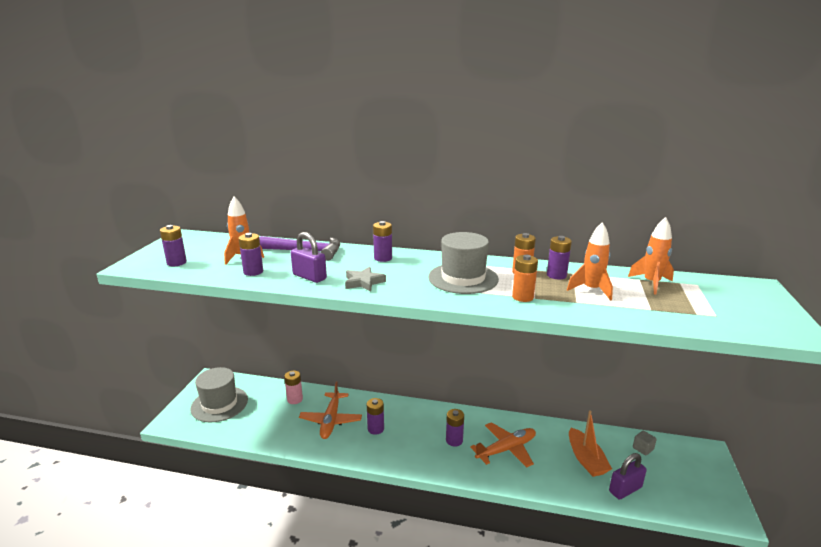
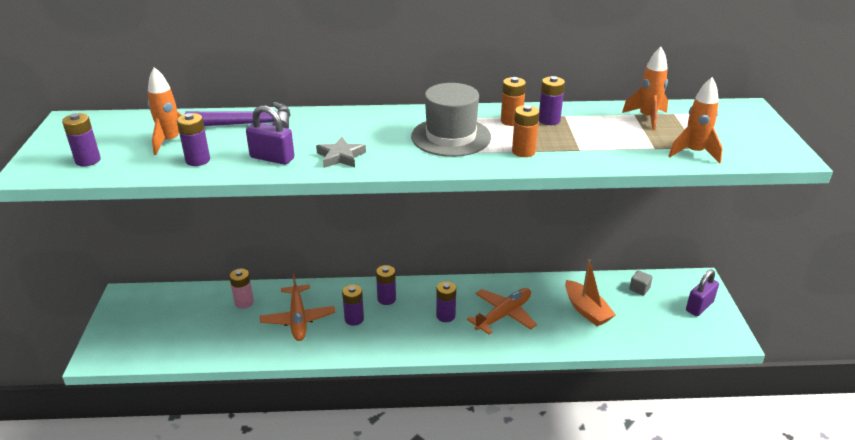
camera: 15 degrees left, 10 degrees up
grey hat [190,367,248,423] -> none
purple battery [373,221,392,262] -> purple battery moved to [376,265,396,305]
orange rocket [567,222,613,301] -> orange rocket moved to [669,77,723,163]
purple padlock [609,453,647,500] -> purple padlock moved to [686,269,719,316]

